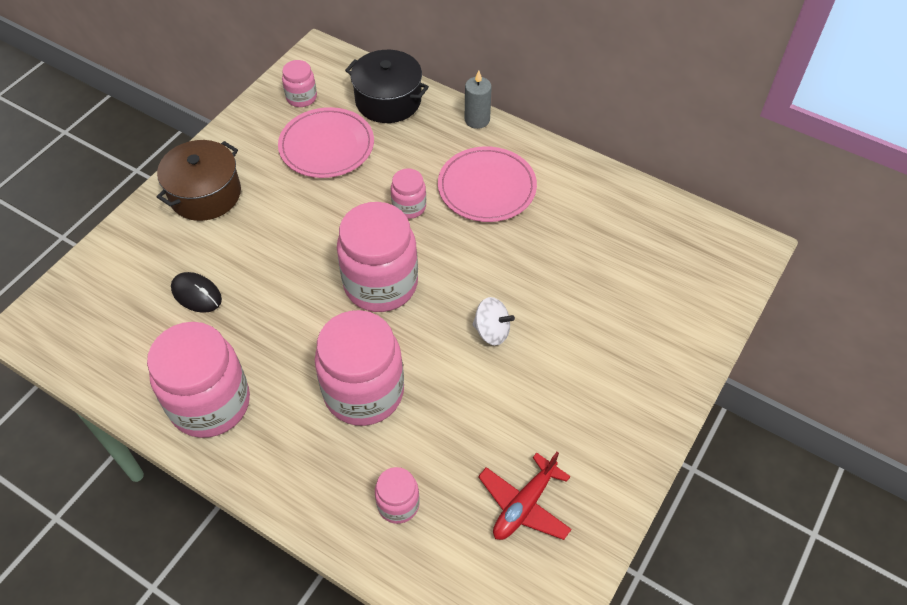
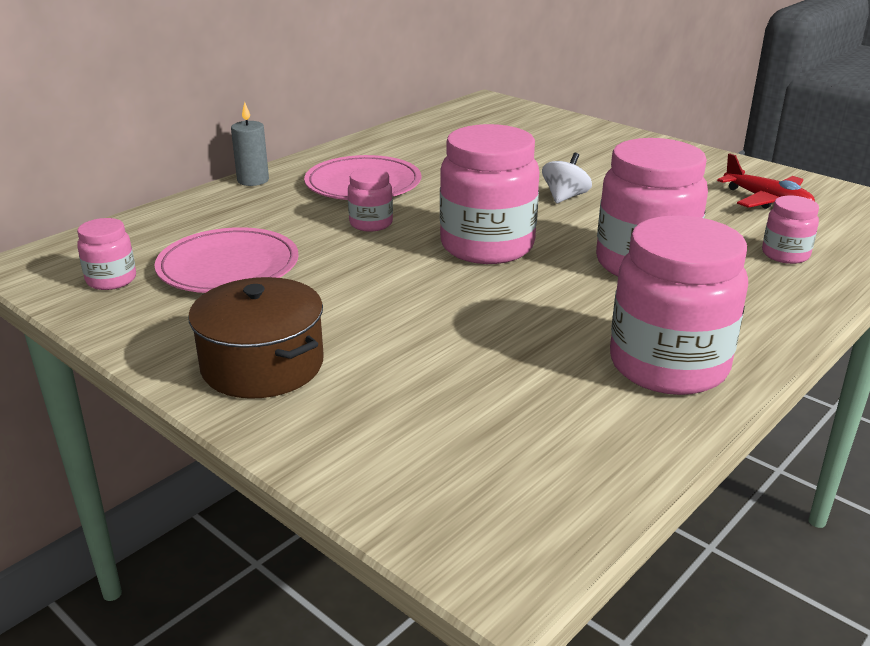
camera: 80 degrees left, 25 degrees down
black mouse [171,272,222,313] -> none
black pot [345,50,429,123] -> none

